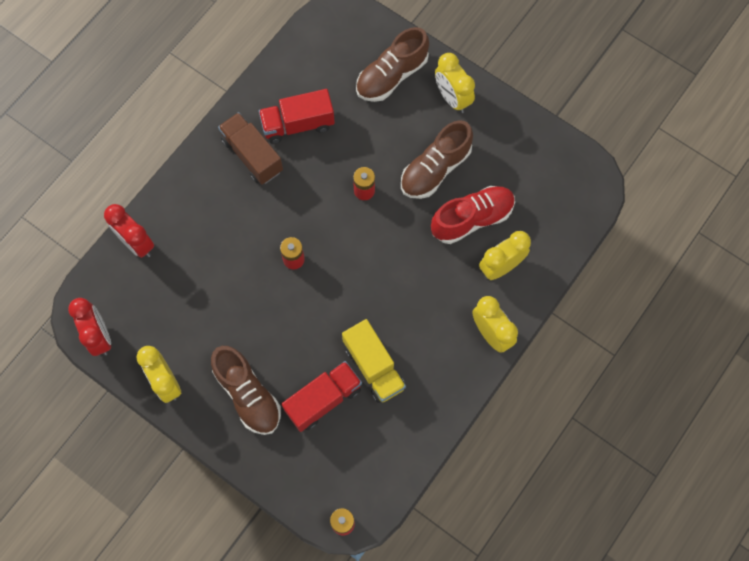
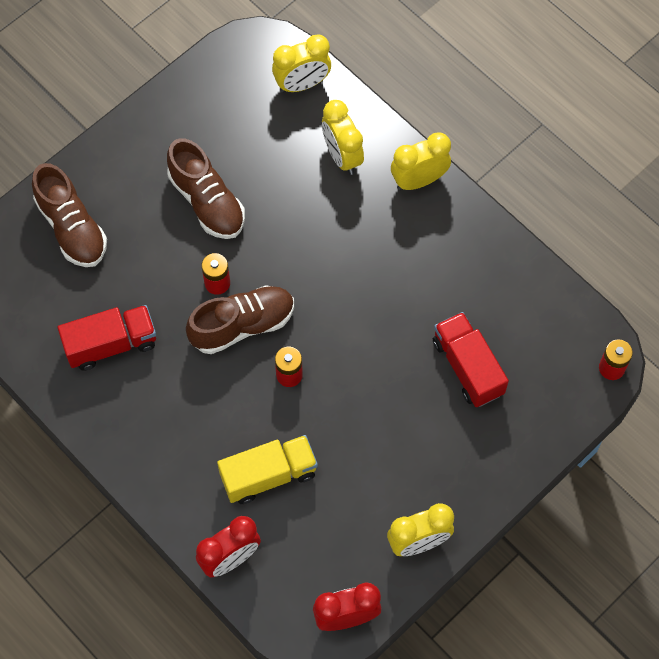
camera: 80 degrees left, 5 degrees down
brown shoe [211,346,281,435] -> brown shoe moved to [186,285,294,354]
brown truck [218,112,283,185] -> none
red truck [259,89,335,144] -> red truck turned 105 degrees counterclockwise [58,305,156,371]
yellow truck [342,319,406,403] -> yellow truck moved to [217,435,318,504]
red shoe [431,186,515,244] -> none
yellow clock [435,53,475,113] -> yellow clock moved to [272,34,331,93]

